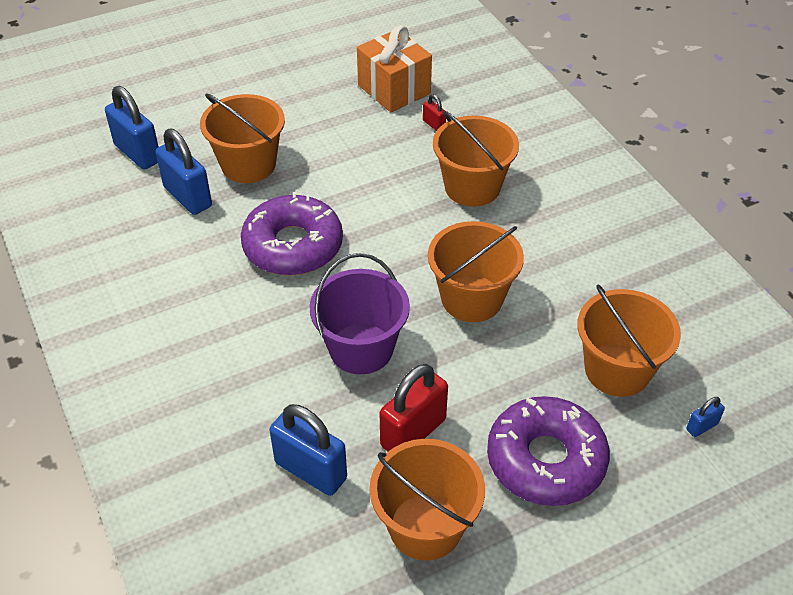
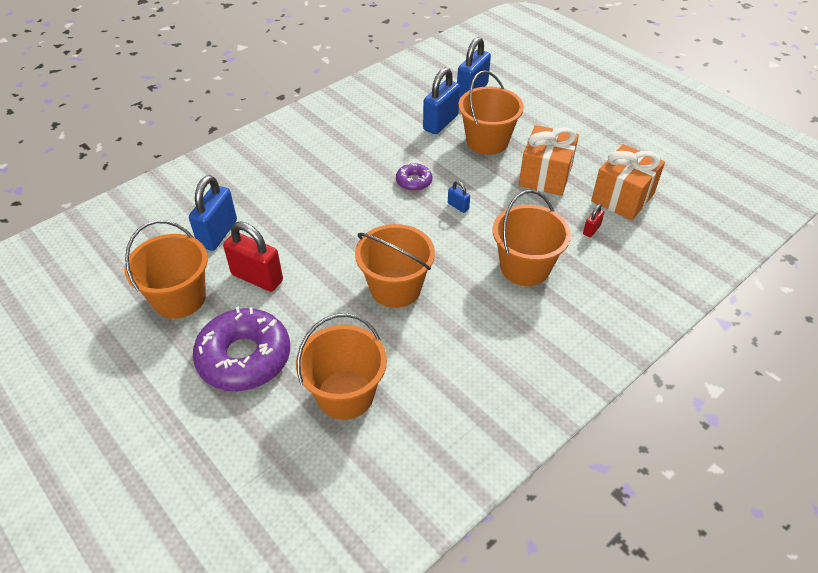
camera: 75 degrees right, 0 degrees up
purple donut [241,192,343,276] -> purple donut [396,163,432,191], size x0.48
purple bucket [309,253,410,374] -> none
blue padlock [686,397,725,437] -> blue padlock moved to [448,181,470,213]
none -> orange gift [519,125,579,196]

